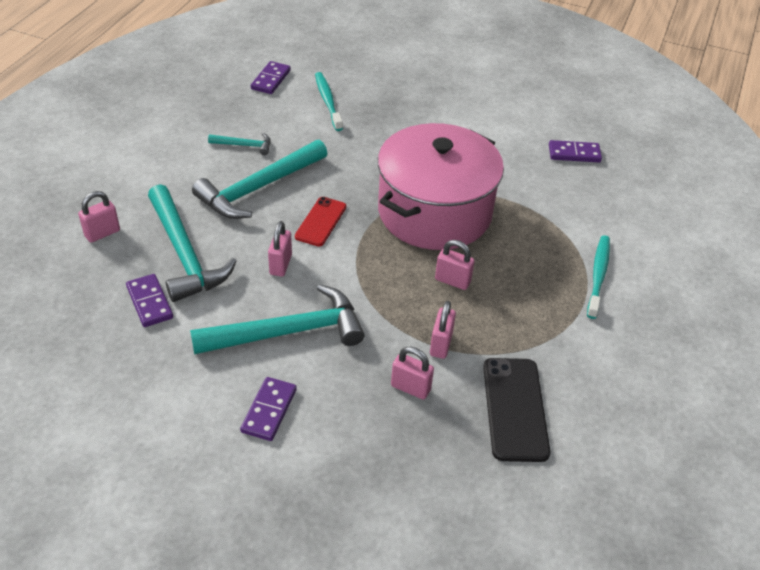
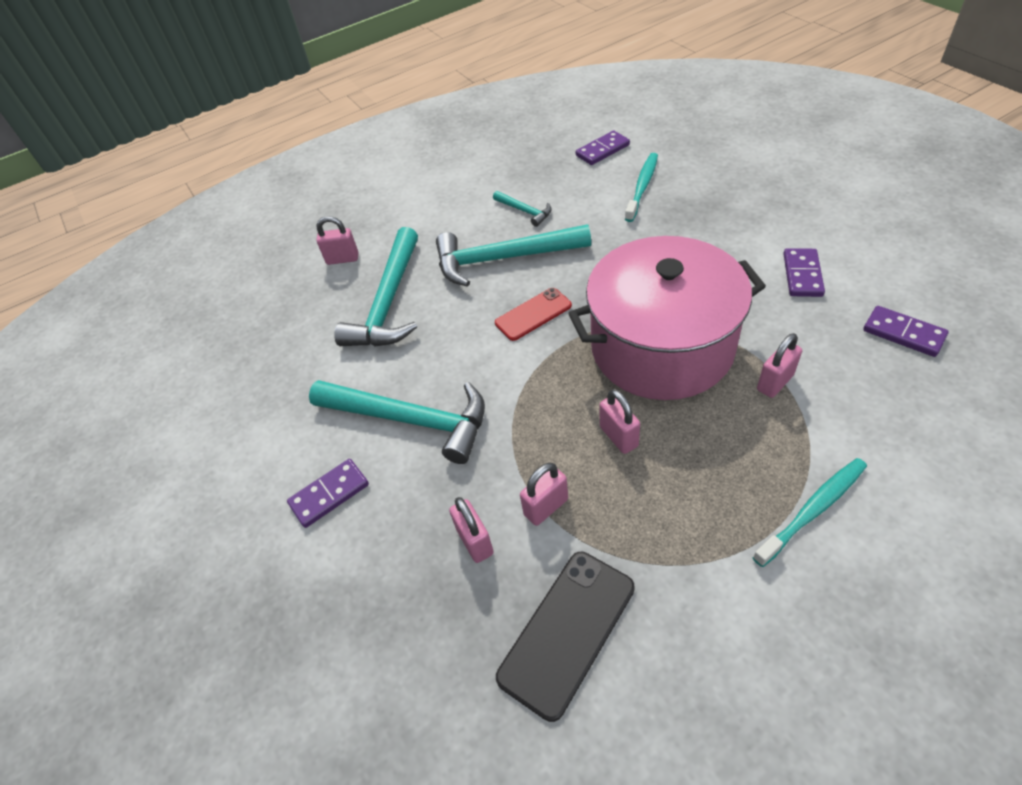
camera: 45 degrees right, 5 degrees up
purple domino [126,274,173,327] -> purple domino moved to [783,248,825,297]
pink padlock [268,221,292,277] -> pink padlock moved to [757,333,802,398]

